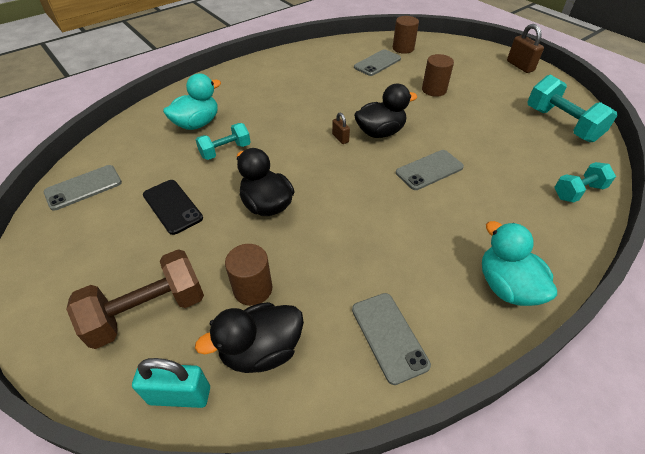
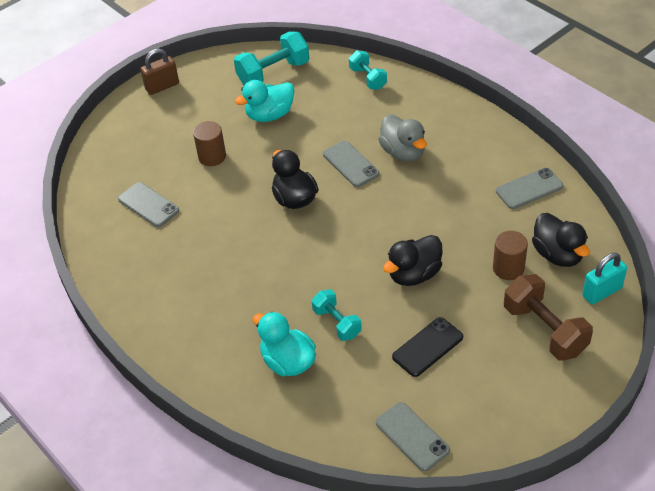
camera: 90 degrees left, 0 degrees up
turquoise padlock [132,358,210,408] -> turquoise padlock turned 60 degrees clockwise [582,253,627,305]
brown padlock [332,112,350,144] -> none
brown cylinder [393,16,419,54] -> none
turquoise duck [482,221,557,306] -> turquoise duck moved to [235,80,294,122]
none -> grey duck [378,114,427,161]

